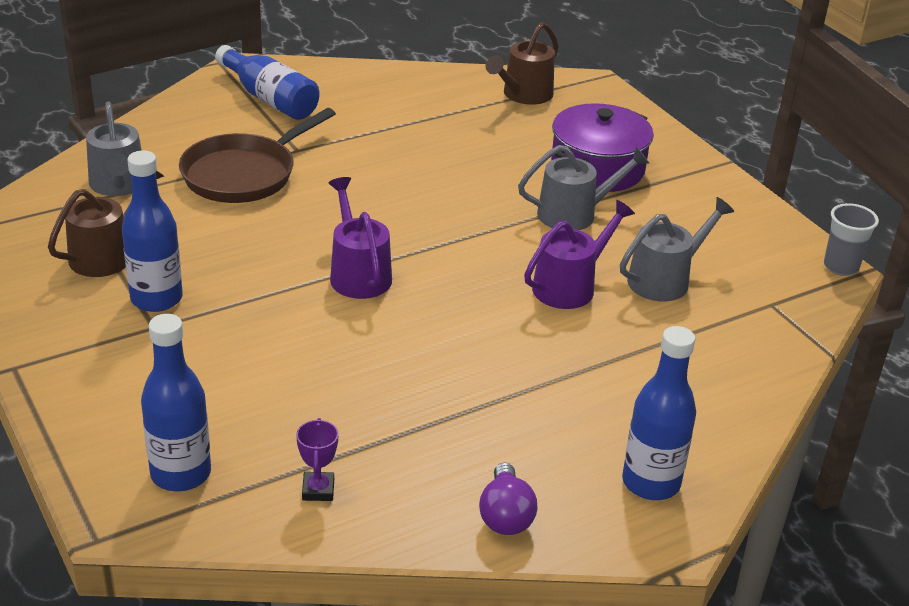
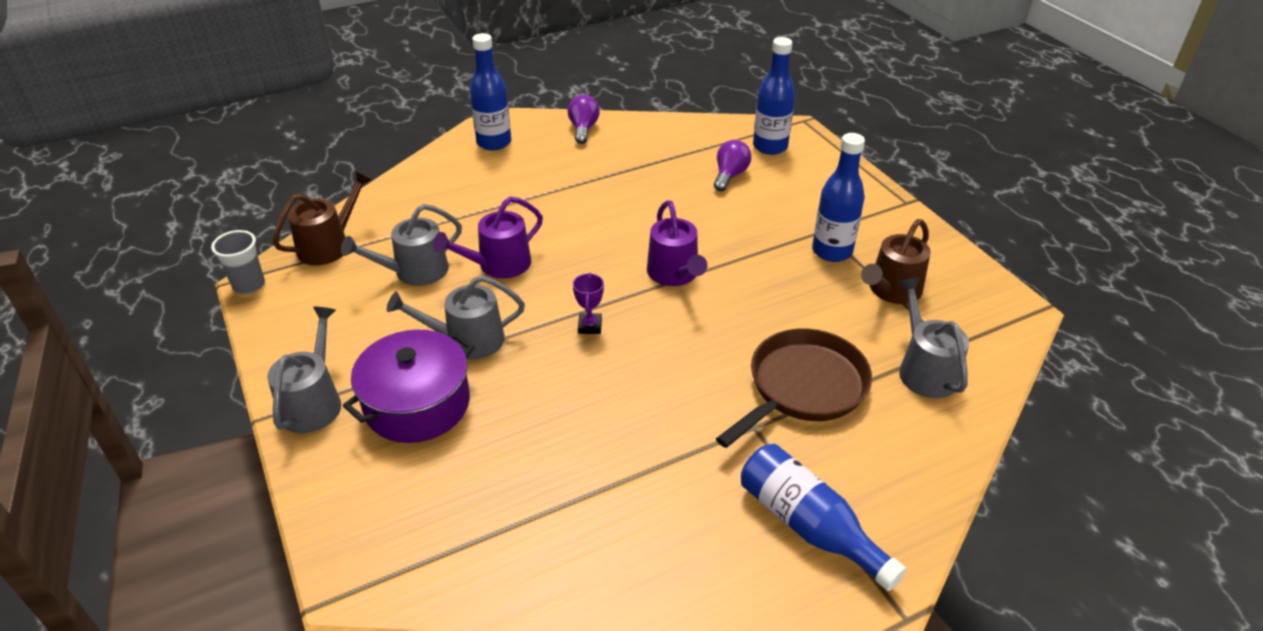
camera: 175 degrees left, 5 degrees up
purple trophy [296,418,339,501] -> purple trophy moved to [573,273,604,334]
brown watering can [486,22,559,105] -> brown watering can moved to [273,171,372,265]
none -> grey watering can [267,307,341,433]
none -> purple light bulb [714,140,751,191]

